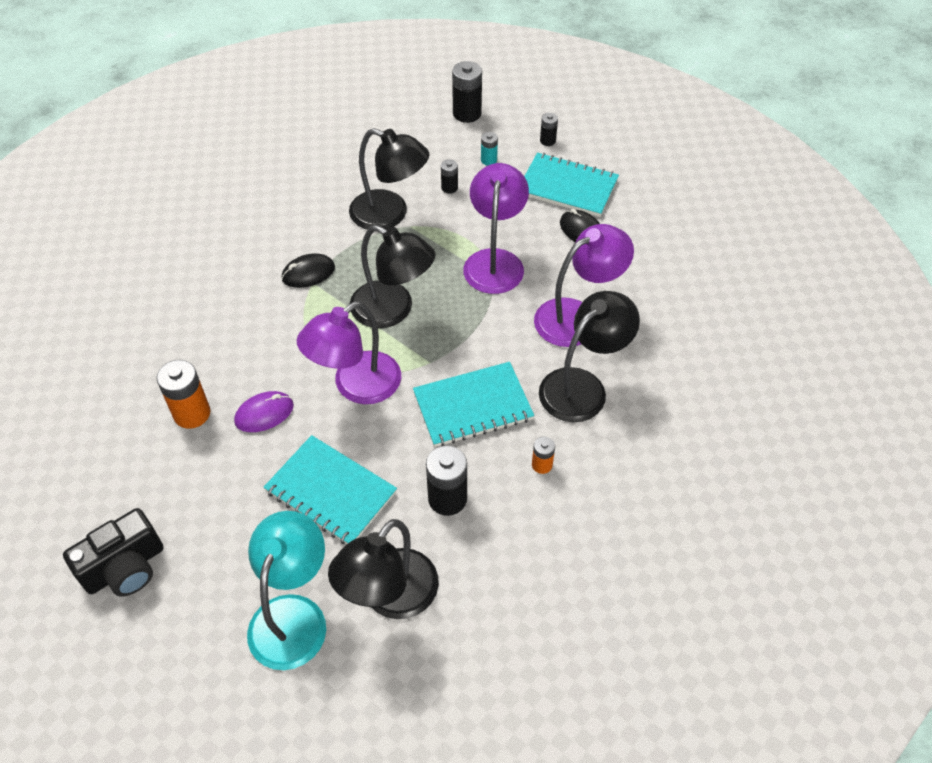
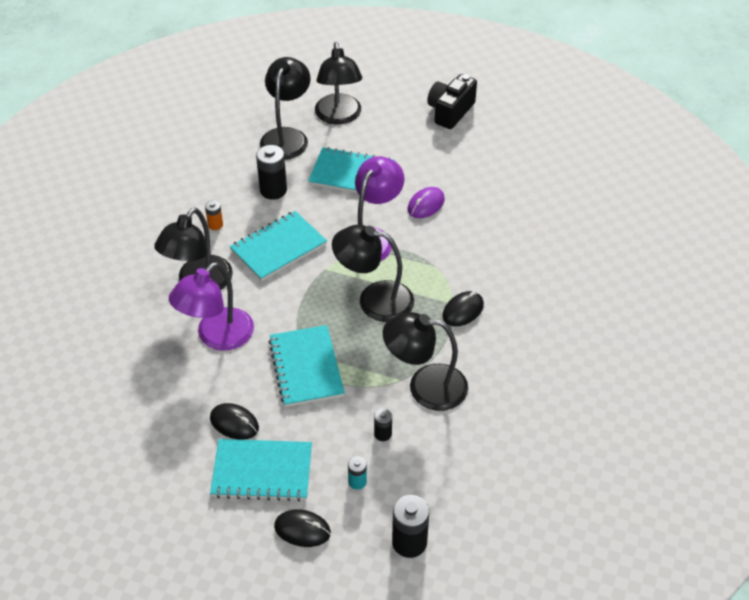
camera: 160 degrees right, 5 degrees down
orange battery [157,360,210,429] -> none
turquoise lamp [247,511,326,670] -> black lamp [315,42,362,124]
purple lamp [463,163,529,294] -> turquoise notebook [268,325,345,407]
black battery [540,113,558,146] -> black mouse [274,509,331,547]

